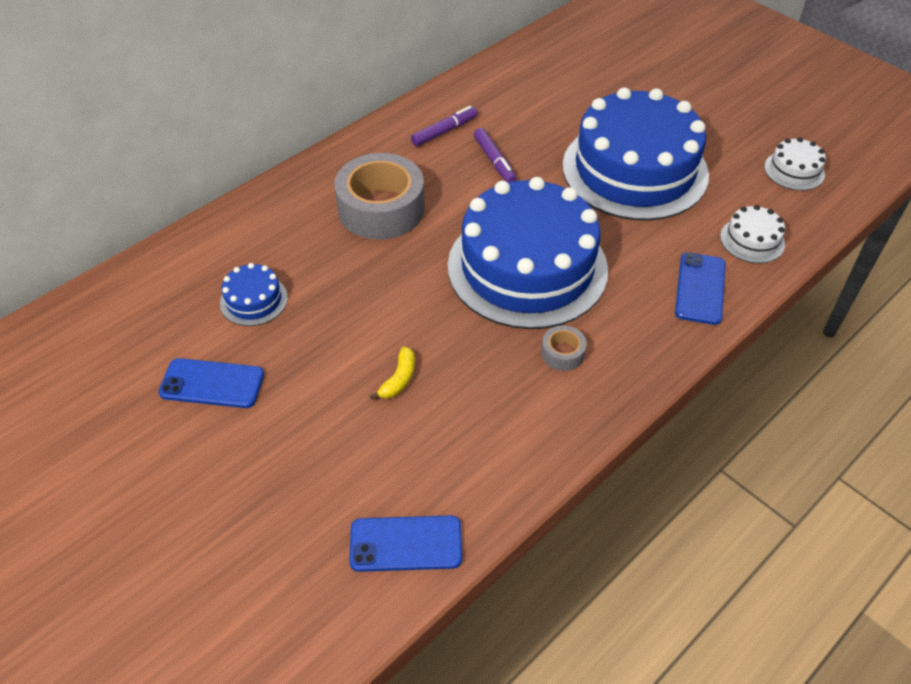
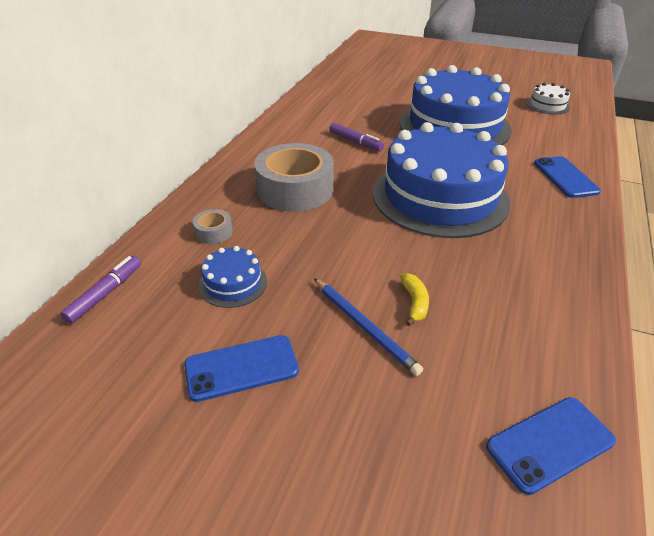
camera: 25 degrees left, 10 degrees down
purple marker [411,106,478,146] -> purple marker moved to [60,256,141,324]
grey tape [541,325,587,371] -> grey tape moved to [193,209,233,244]
white cake [720,205,785,263] -> none
none -> blue pencil [314,278,423,376]

